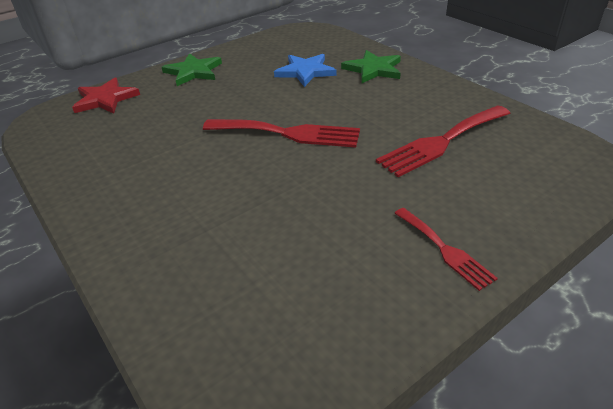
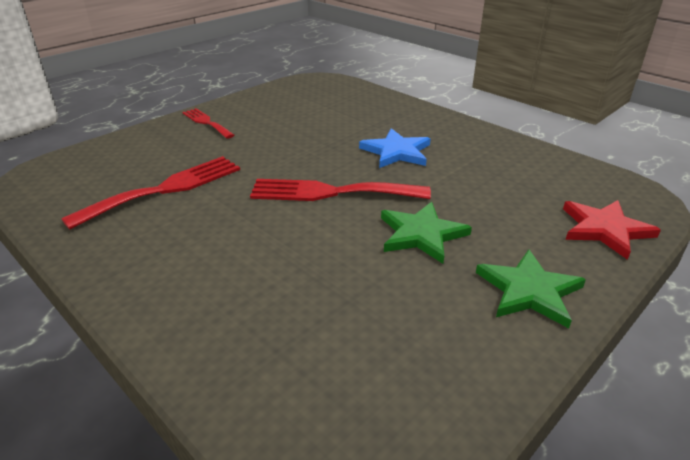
camera: 170 degrees right, 5 degrees down
blue star [274,54,336,87] -> blue star moved to [359,128,431,168]
green star [341,50,401,83] -> green star moved to [381,202,472,264]

